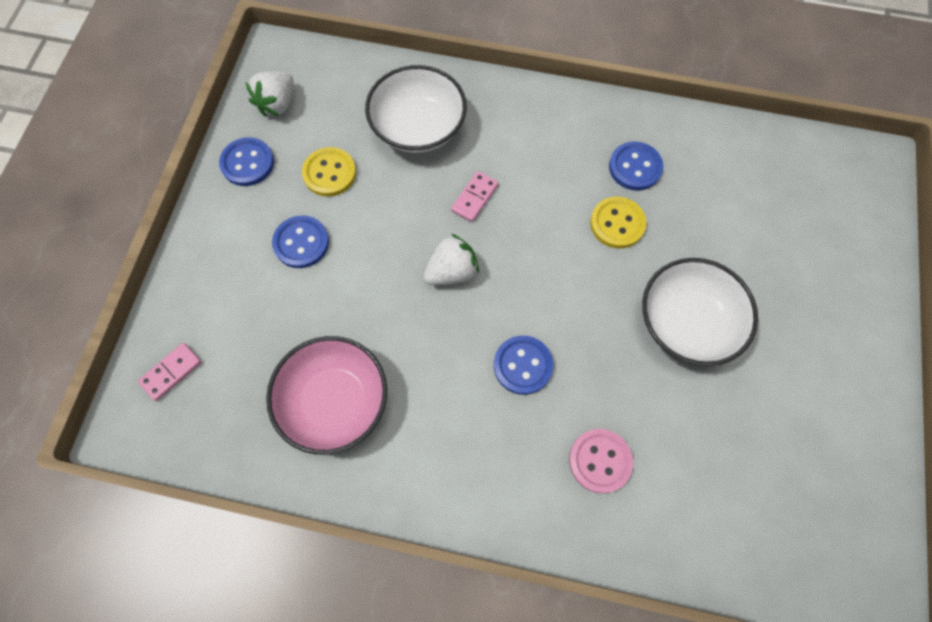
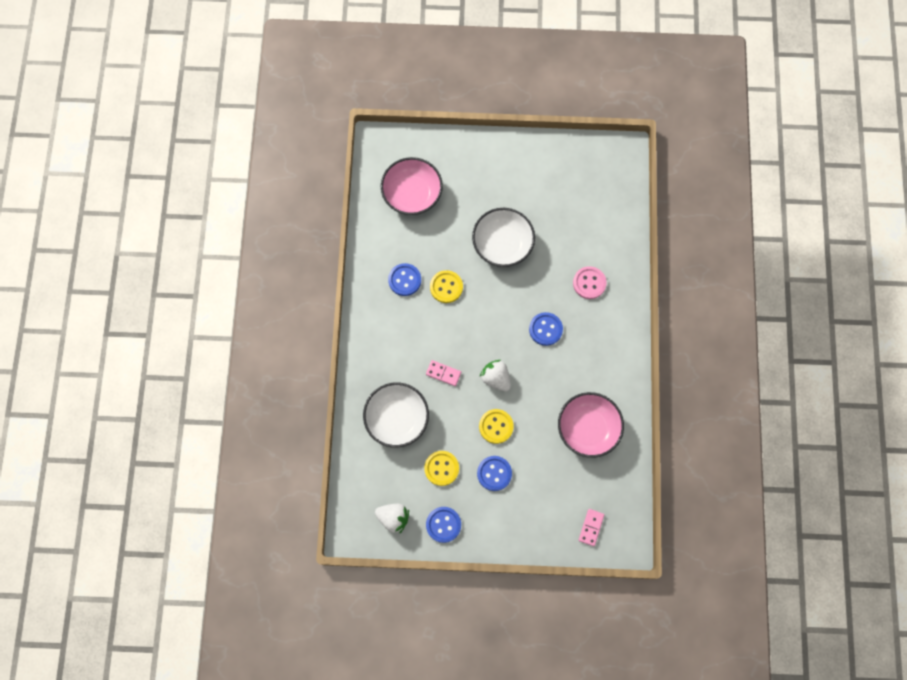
camera: 100 degrees left, 5 degrees up
pink domino [138,343,201,401] -> pink domino turned 75 degrees clockwise [579,509,604,546]
none -> pink bowl [381,157,443,215]
none -> yellow button [479,409,514,444]

